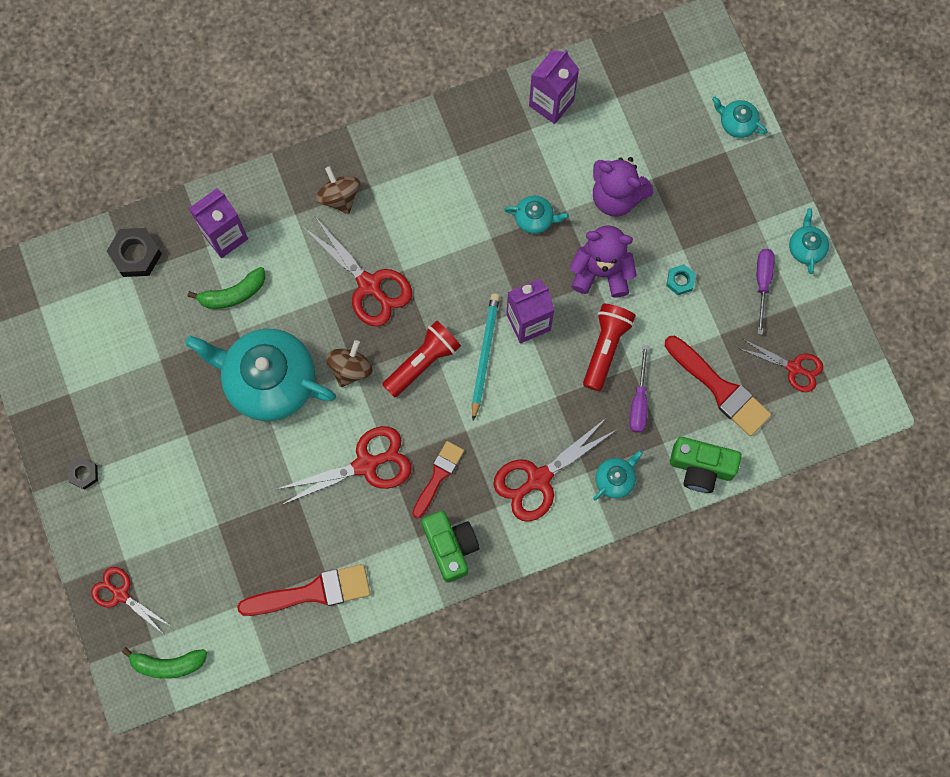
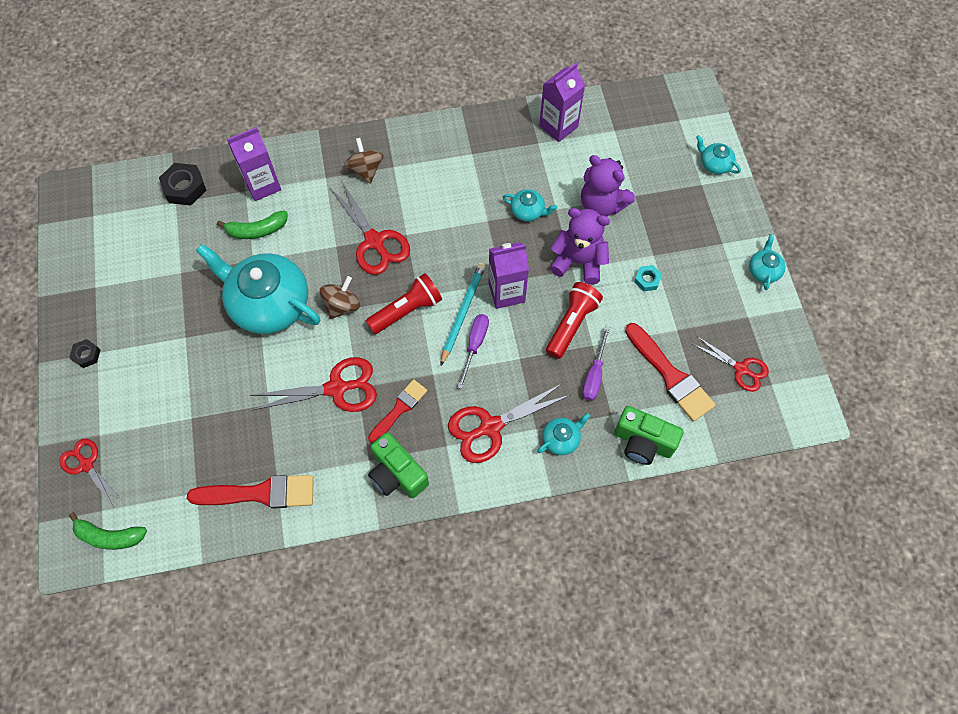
camera: 10 degrees right, 10 degrees down
green camera [422,511,480,583] -> green camera turned 150 degrees clockwise [368,432,429,498]
purple screwdriver [757,249,775,335] -> purple screwdriver moved to [458,314,489,389]

